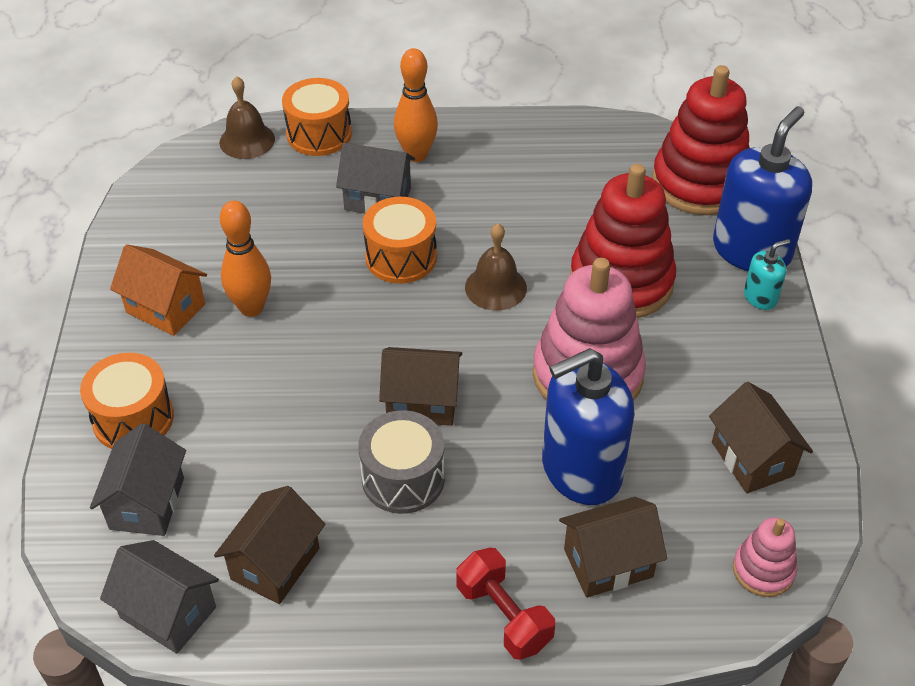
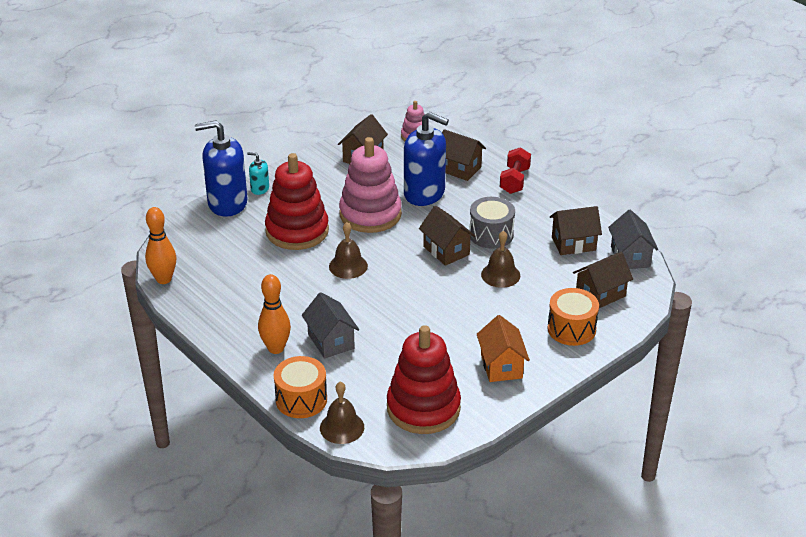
camera: 130 degrees left, 10 degrees down
grey house [90,423,186,536] -> brown house [573,252,633,308]
orange bowling pin [220,201,271,317] -> orange bowling pin moved to [145,207,176,284]
orange drum [363,197,437,284] -> none
red stacking toy [652,65,750,215] -> red stacking toy moved to [387,325,461,434]
none -> brown bell [481,231,520,288]

